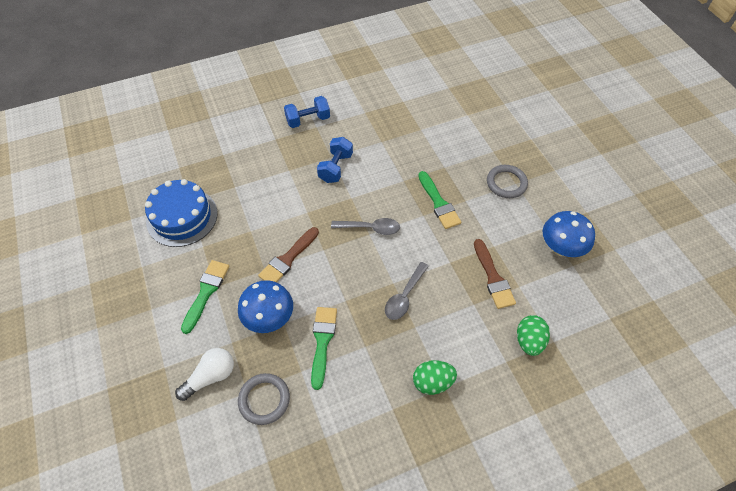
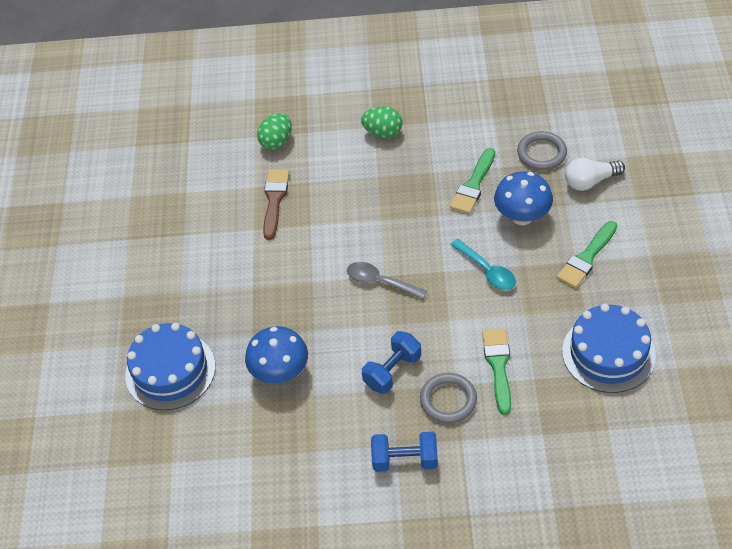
camera: 155 degrees left, 5 degrees down
brown brush [258,227,319,283] -> turquoise spoon [451,239,516,290]
grey spoon [385,262,429,320] -> none
green brush [418,171,461,229] -> green brush moved to [482,328,511,415]
grey ring [487,165,528,198] -> grey ring moved to [420,373,477,423]
blue mushroom [543,211,595,257] -> blue mushroom moved to [245,326,308,384]
none -> blue cake [125,323,215,410]

